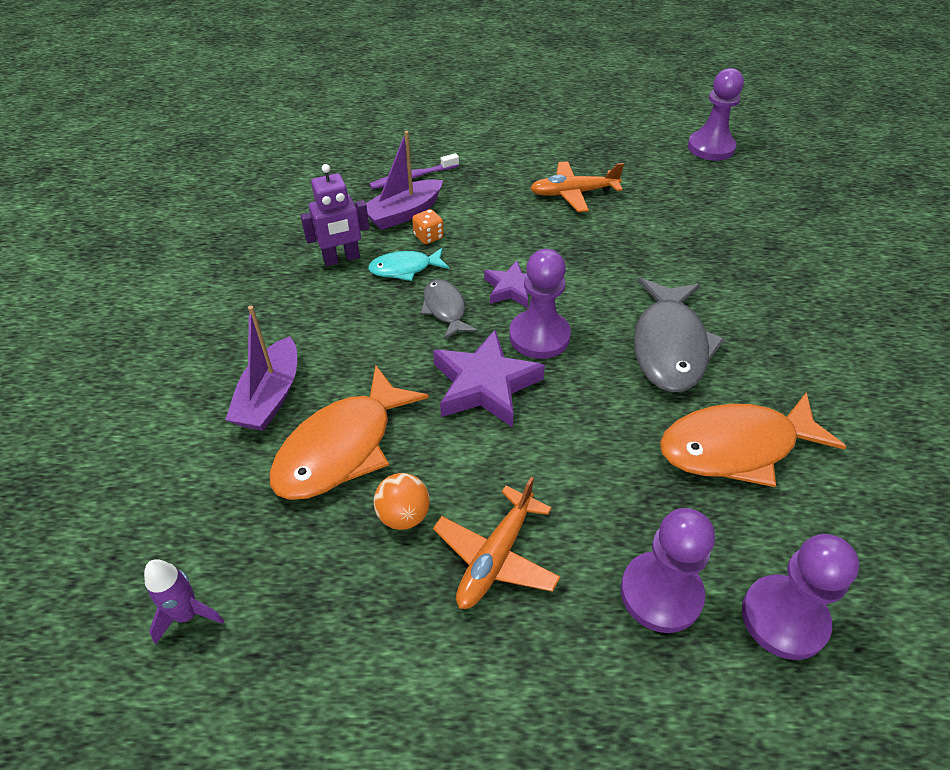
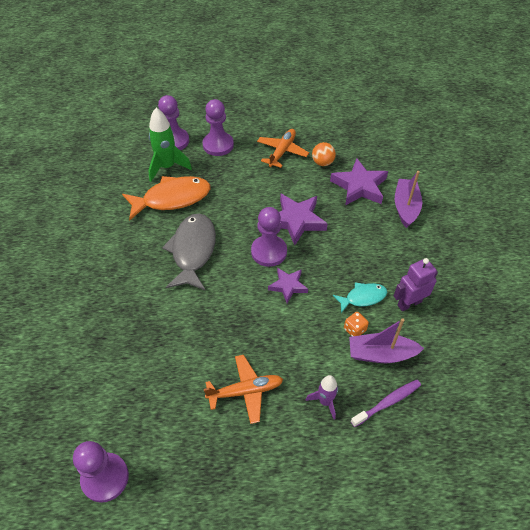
camera: 175 degrees right, 5 degrees up
purple rocket [144,559,224,644] -> purple rocket moved to [305,375,338,419]
orange fish [269,366,429,500] -> purple star [330,158,388,206]
purple boat [366,131,443,230] -> purple boat turned 135 degrees counterclockwise [349,318,424,363]
grey fish [420,279,477,340] -> none
none -> green rocket [148,108,192,182]

